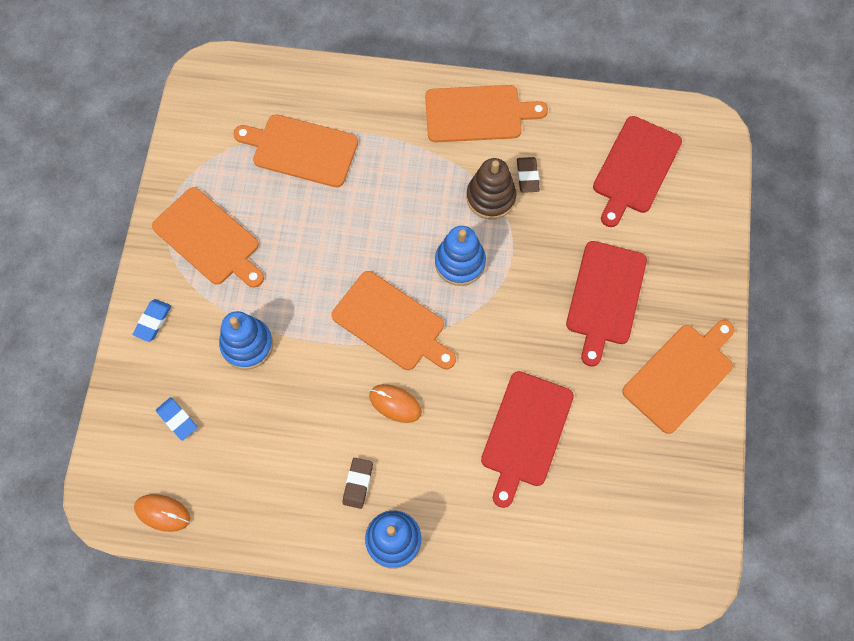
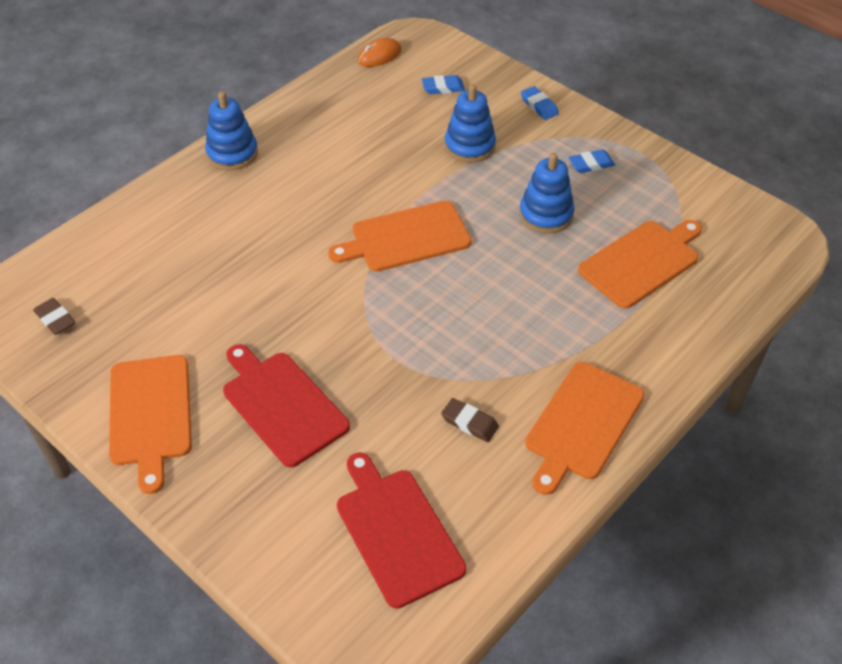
camera: 125 degrees right, 20 degrees down
orange cutting board [152,187,264,288] -> blue eraser [568,149,615,173]
brown eraser [343,458,373,509] -> brown eraser moved to [33,298,76,335]
orange mouse [369,384,422,423] -> none
blue stacking toy [435,226,486,286] -> blue stacking toy moved to [519,153,574,234]
brown stacking toy [466,158,517,220] -> none
red cutting board [481,371,574,508] -> none

